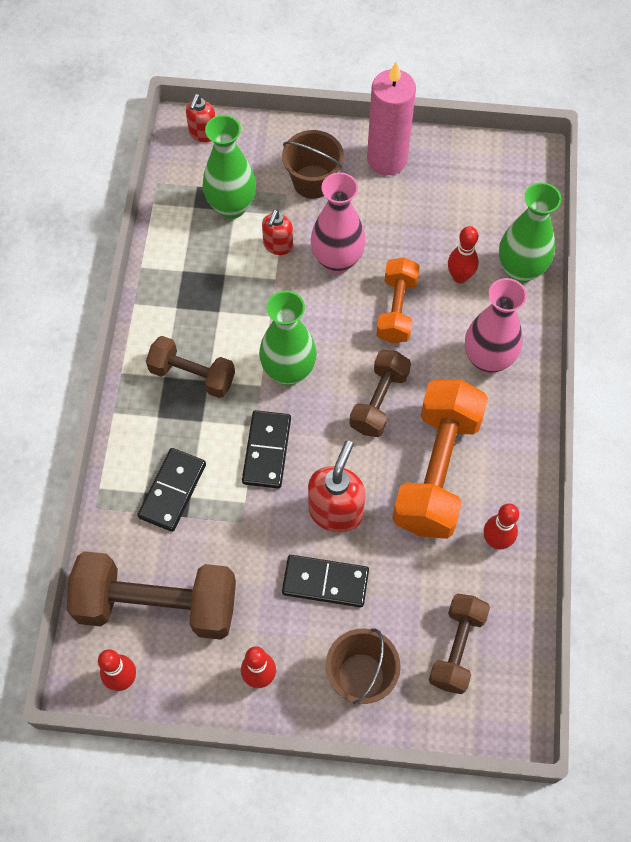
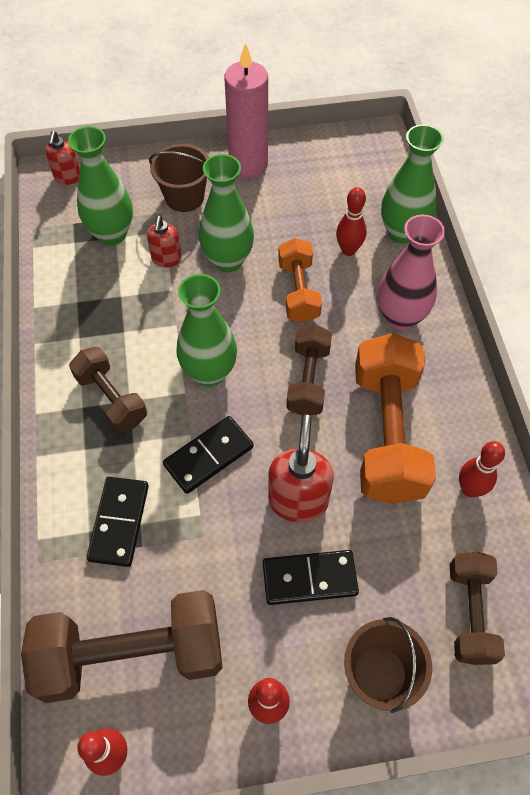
camera: 15 degrees left, 5 degrees down
brown dumbbell [146,336,235,398] -> brown dumbbell turned 45 degrees clockwise [69,347,147,433]
black domino [242,410,291,489] -> black domino turned 60 degrees clockwise [163,416,254,494]
pink vase [311,172,366,274] -> green vase [199,154,254,272]

